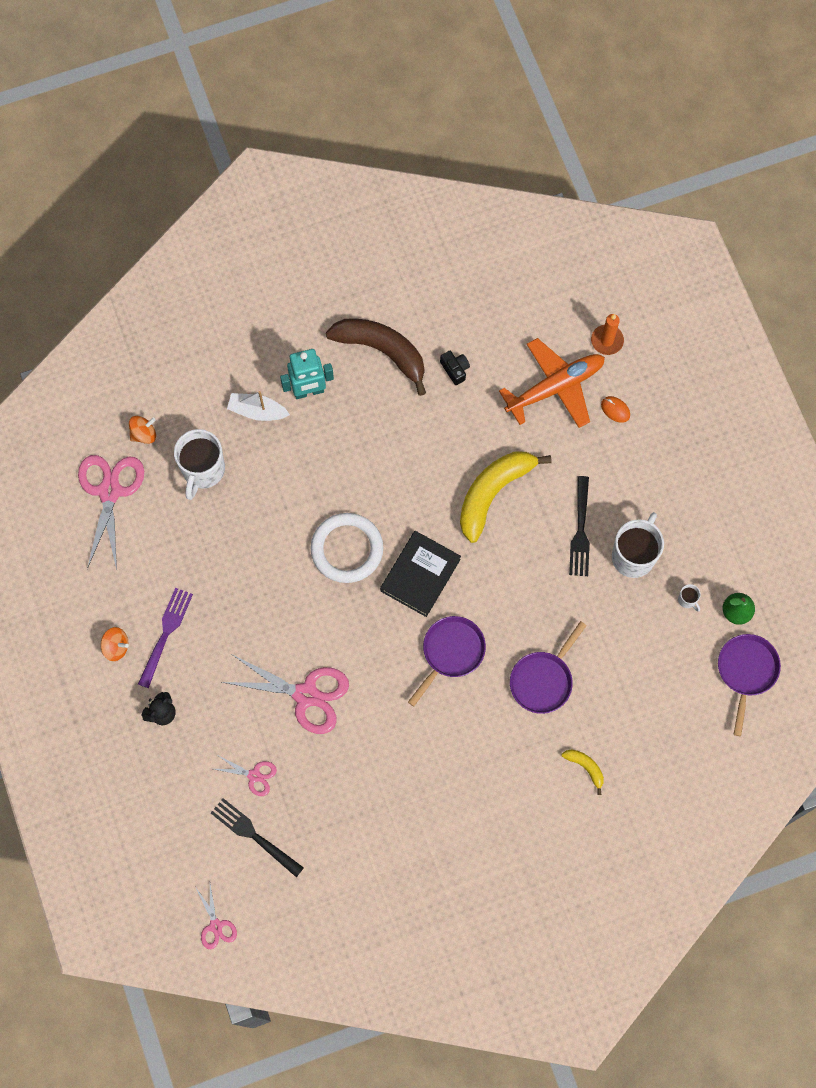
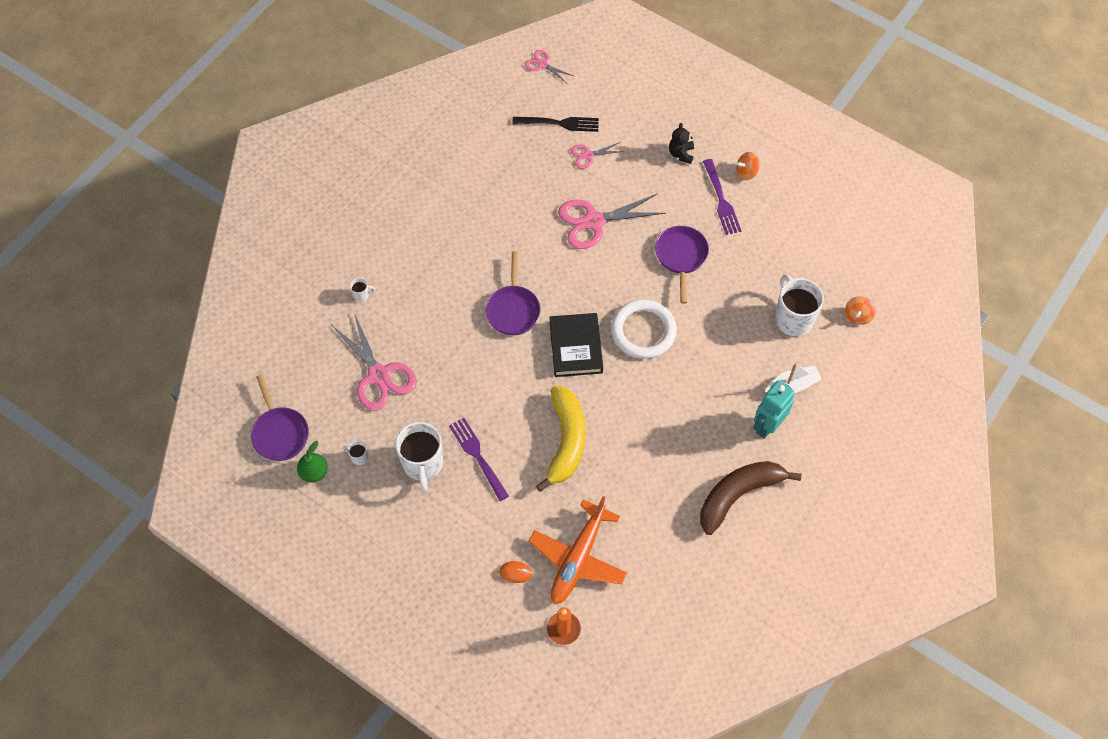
camera: 145 degrees right, 10 degrees down
pink scissors [78,455,144,570] -> pink scissors moved to [332,313,417,411]
brown banana [326,319,426,396] -> brown banana turned 150 degrees clockwise [700,461,802,535]
black camera [440,351,470,385] -> none
purple pan [510,621,587,714] -> purple pan moved to [655,226,709,304]
yellow banana [562,749,604,795] -> white mug [350,278,376,302]
black fork [569,476,590,576] -> purple fork [449,418,509,501]

